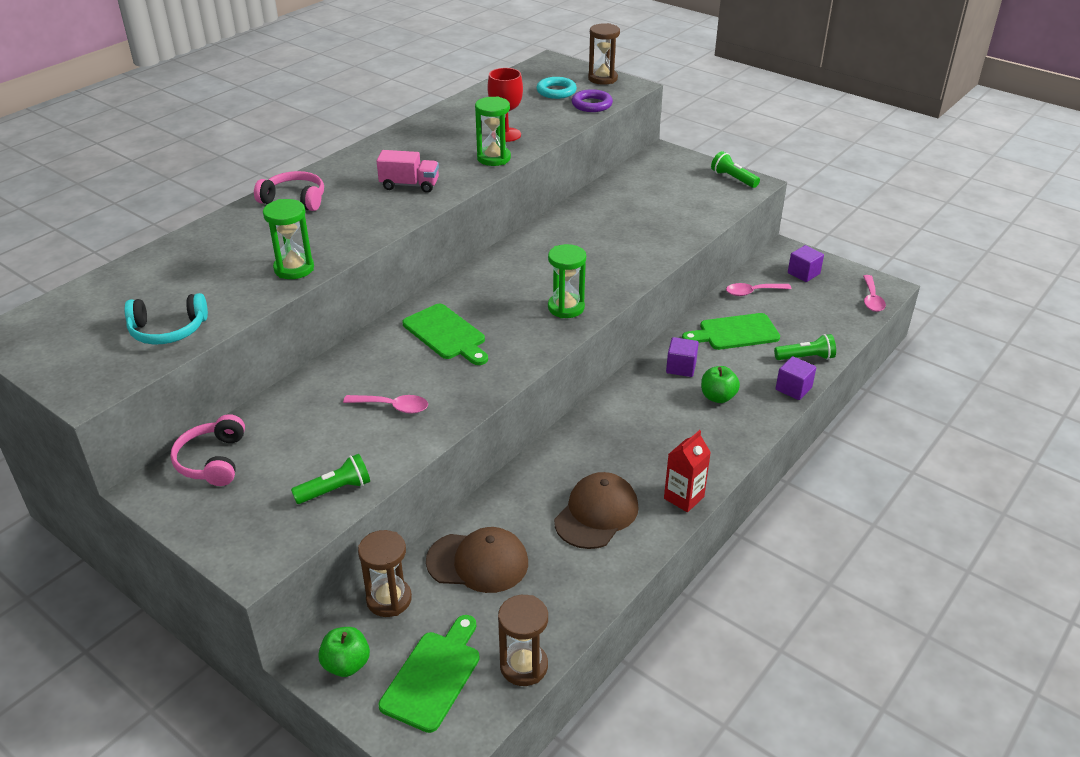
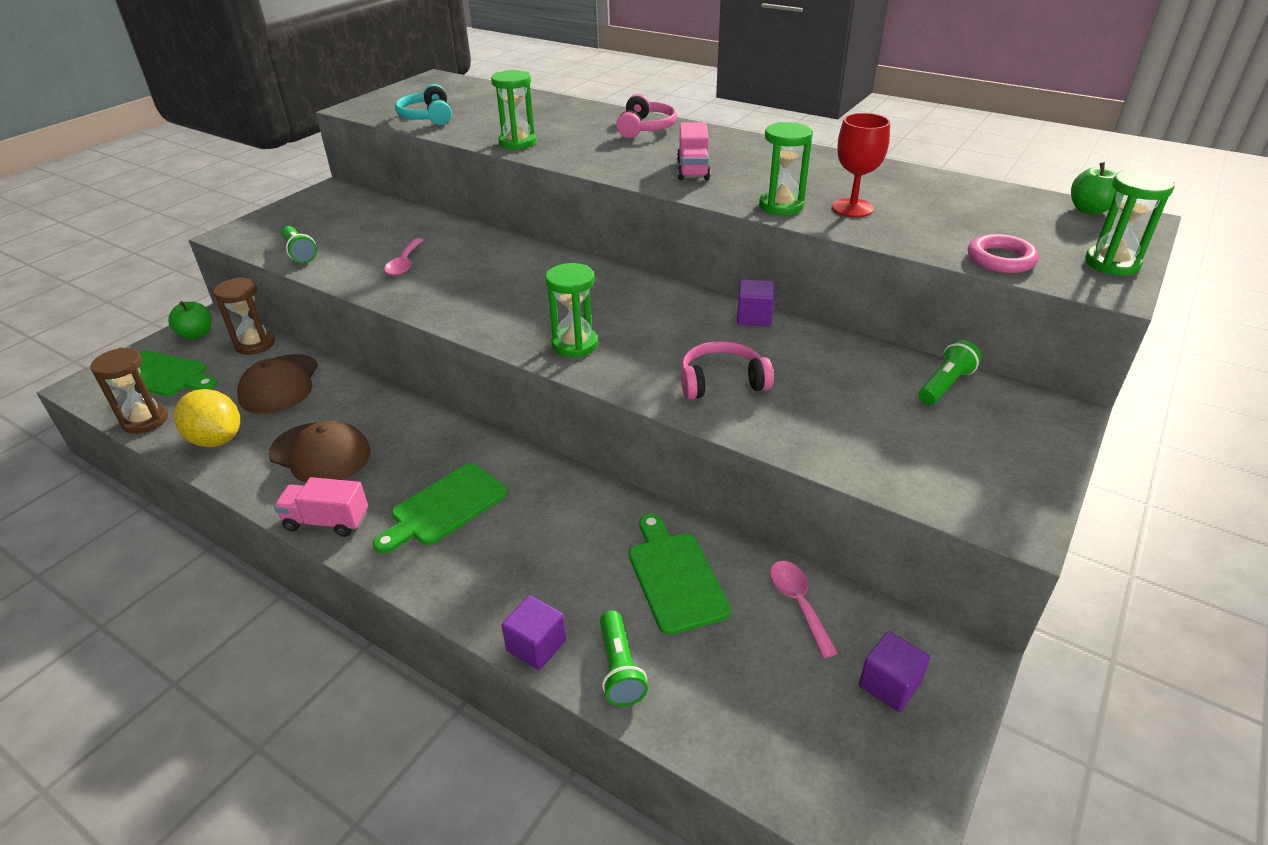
camera: 85 degrees right, 0 degrees up
pink headphones [170,414,245,486] -> pink headphones moved to [681,341,774,400]
green cutting board [403,304,488,365] -> green cutting board moved to [373,463,507,554]
turquoise ring [536,77,577,99] -> none
purple ring [572,89,613,112] -> pink ring [968,234,1039,273]
brown hourglass [588,23,620,85] -> green hourglass [1085,169,1175,275]
red carton [664,430,711,512] -> pink truck [274,477,368,537]
purple cube [666,337,699,377] -> purple cube moved to [737,279,775,327]
green apple [701,366,740,403] -> green apple moved to [1071,162,1117,215]
green flashlight [711,151,760,188] -> green flashlight moved to [918,340,982,405]
pink spoon [863,275,886,312] -> none
none -> yellow lemon [174,389,240,447]

